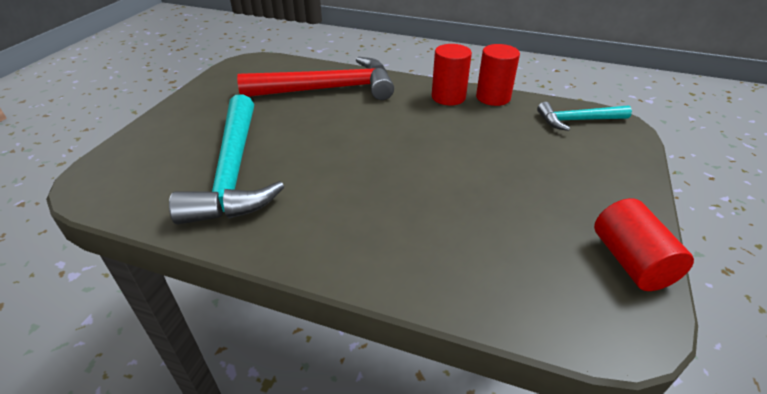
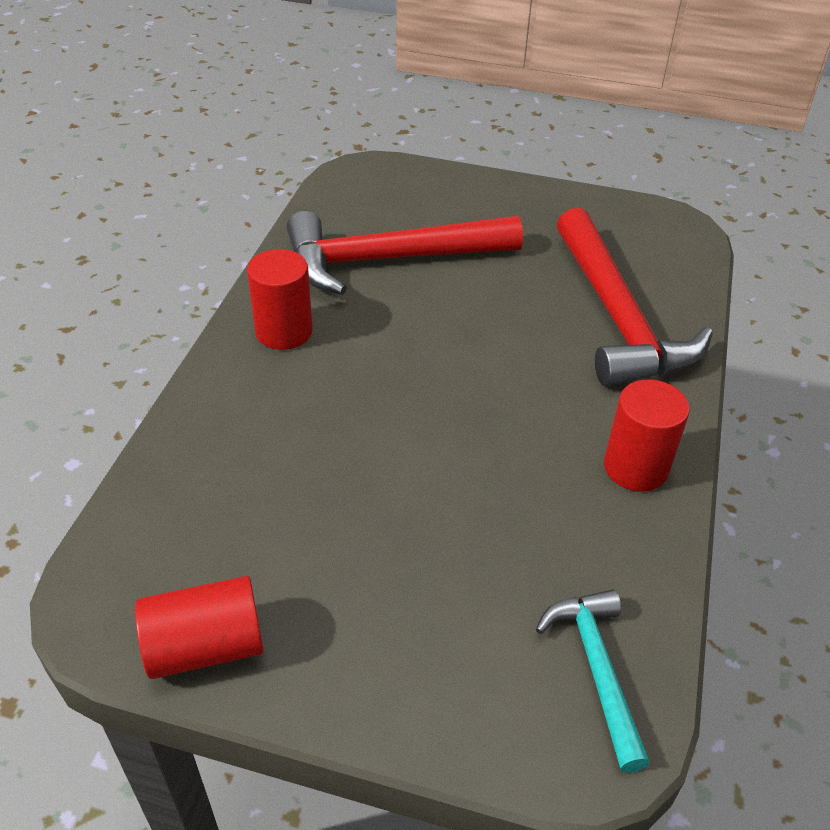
camera: 85 degrees right, 5 degrees up
turquoise hammer [169,94,284,224] -> red hammer [287,211,523,295]
red cylinder [476,44,520,106] -> red cylinder moved to [247,249,313,350]

